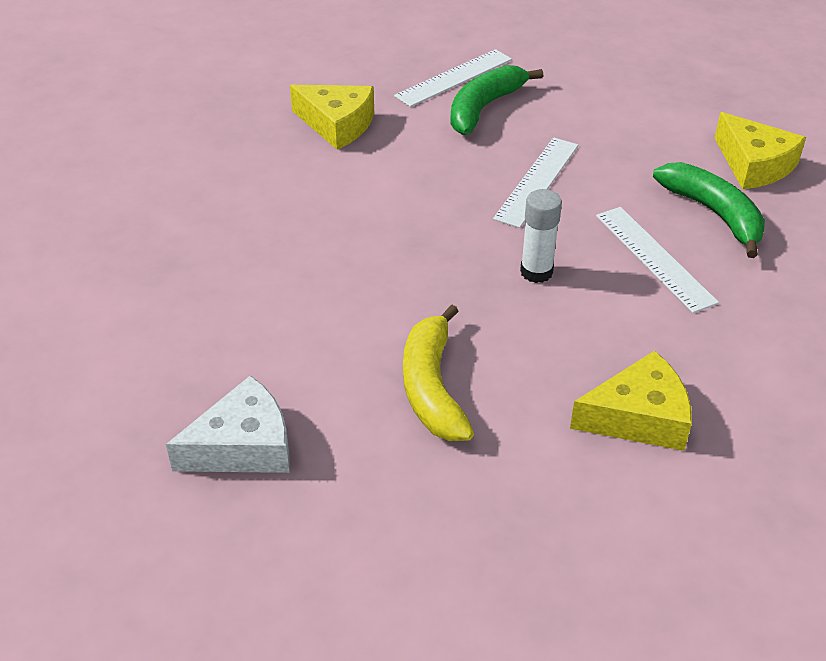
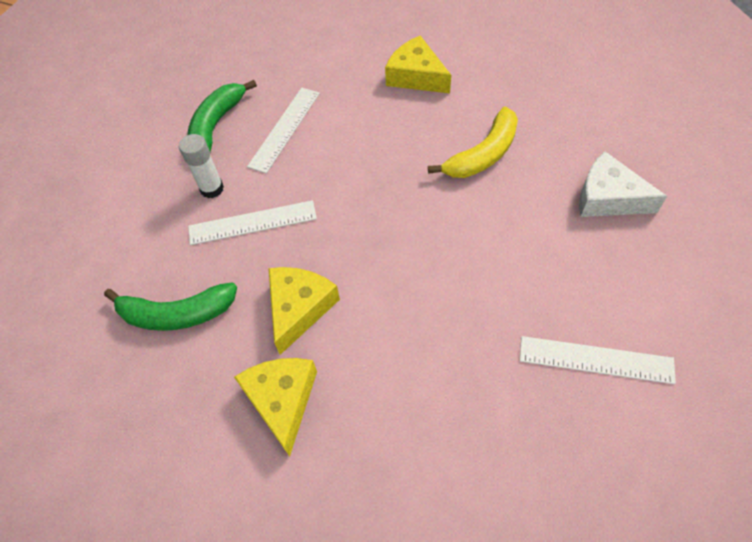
camera: 125 degrees left, 15 degrees up
white ruler [394,49,512,107] -> white ruler moved to [520,336,676,384]
white glue stick [520,189,562,283] -> white glue stick moved to [179,134,224,198]
yellow cheese [715,112,806,189] -> yellow cheese moved to [268,267,340,355]

